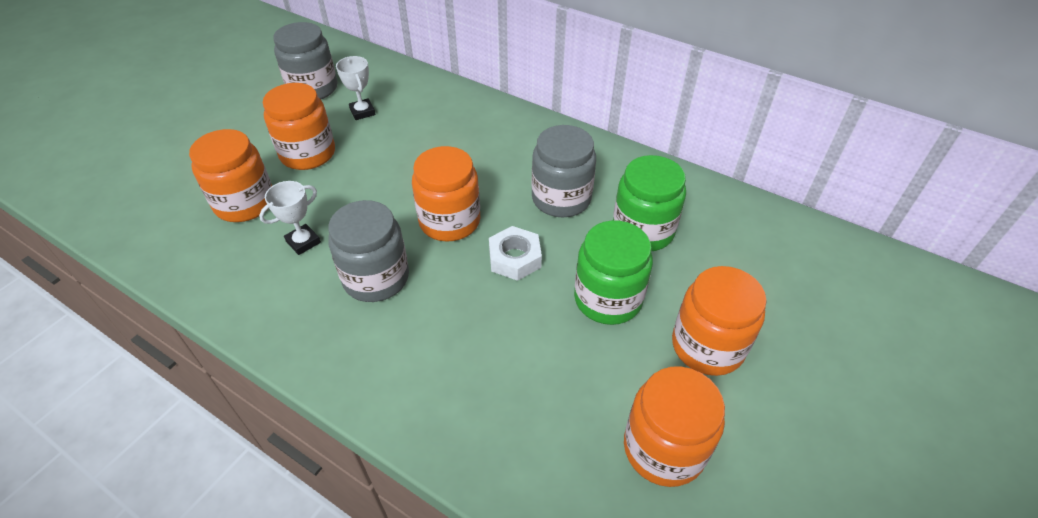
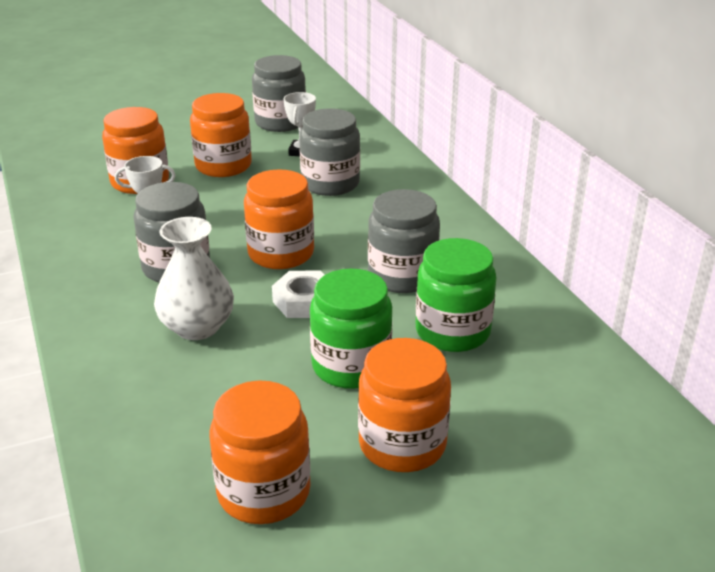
camera: 35 degrees right, 15 degrees down
none -> white vase [154,217,234,340]
none -> grey jar [299,108,360,196]

